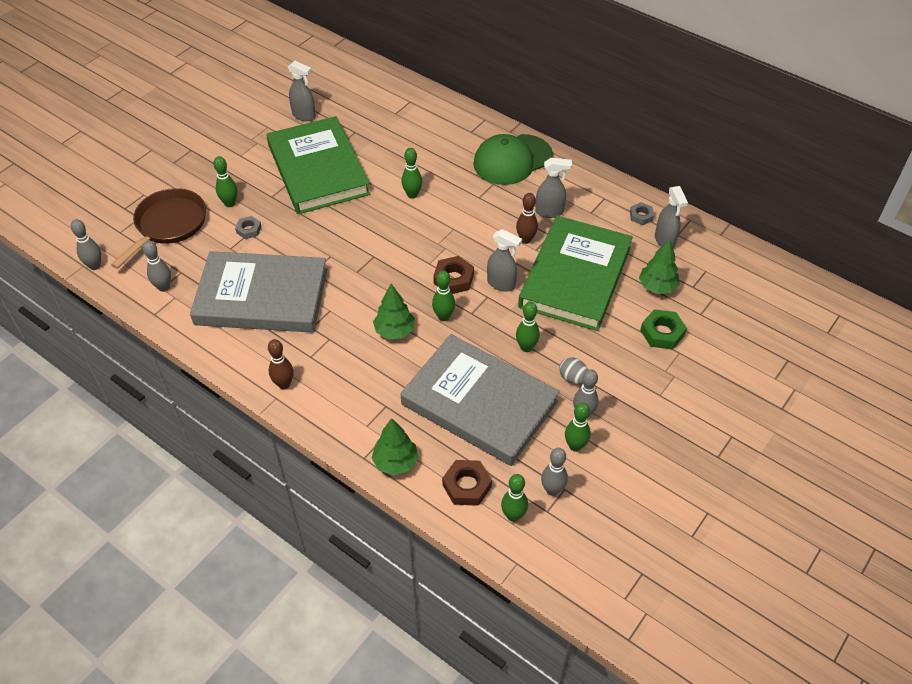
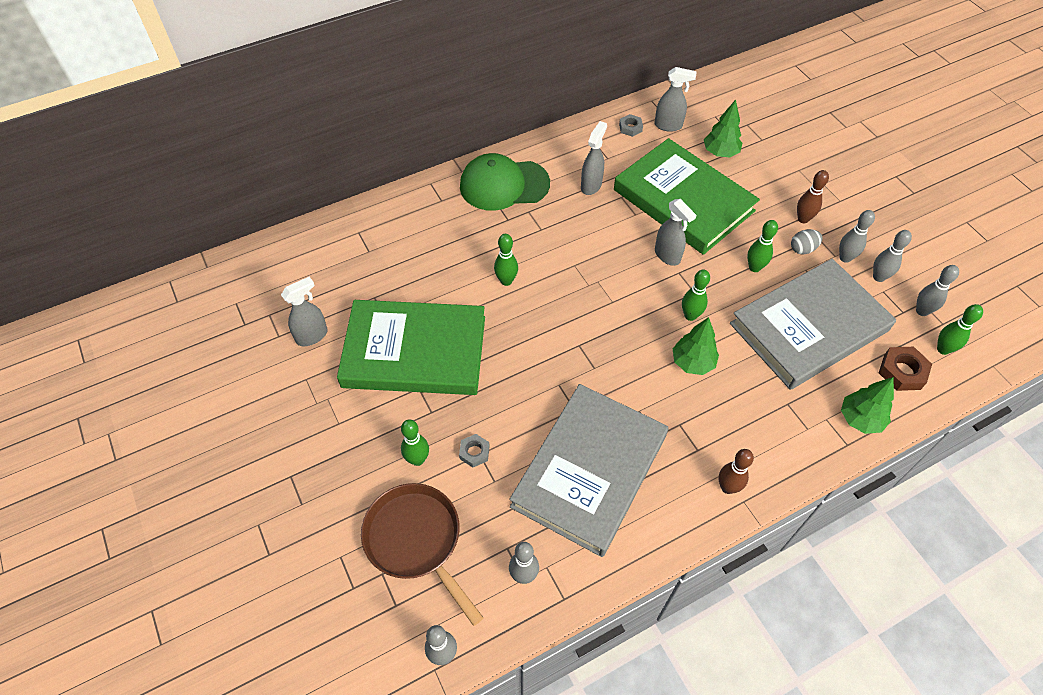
camera: 65 degrees left, 5 degrees up
brown nut [433,256,474,294] -> none
green cap [473,134,553,185] -> green cap turned 90 degrees clockwise [460,153,550,211]
grey spray bottle [487,229,522,292] -> grey spray bottle turned 90 degrees clockwise [655,199,696,266]
brown bowling pin [516,193,538,244] -> brown bowling pin moved to [797,170,829,223]
green bowling pin [565,402,591,452] -> grey bowling pin [873,230,912,282]
green nut [640,309,687,350] -> none

